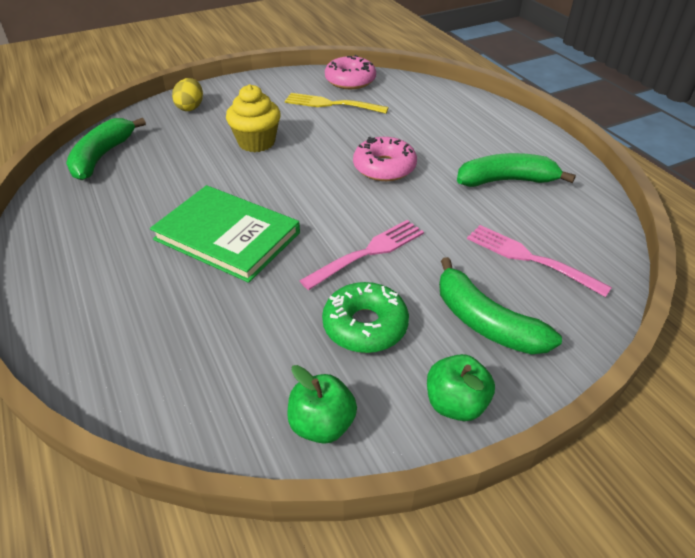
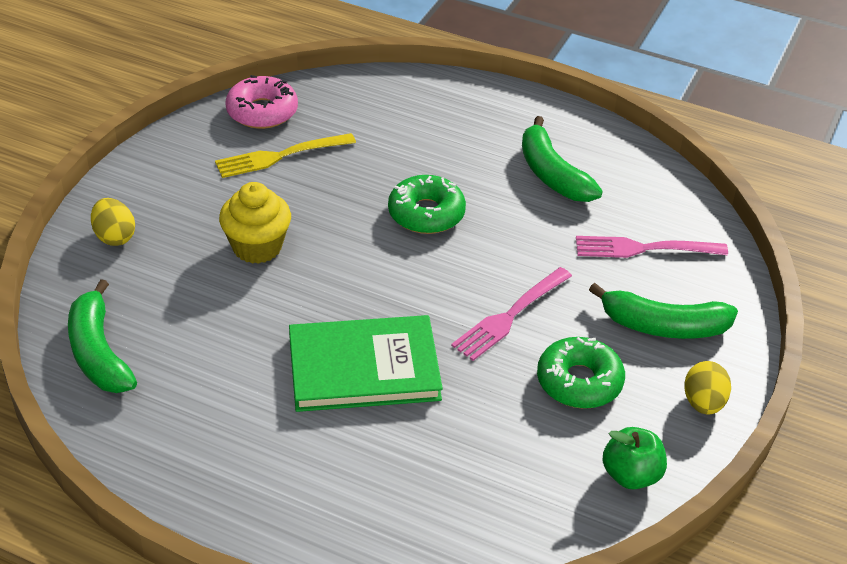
camera: 40 degrees left, 0 degrees up
pink fork [299,220,424,290] -> pink fork turned 150 degrees counterclockwise [451,267,572,361]
pink donut [353,137,417,181] -> green donut [388,175,466,234]
green apple [427,354,495,421] -> yellow egg [684,361,731,414]
green banana [457,153,576,187] -> green banana turned 75 degrees counterclockwise [522,116,603,202]

